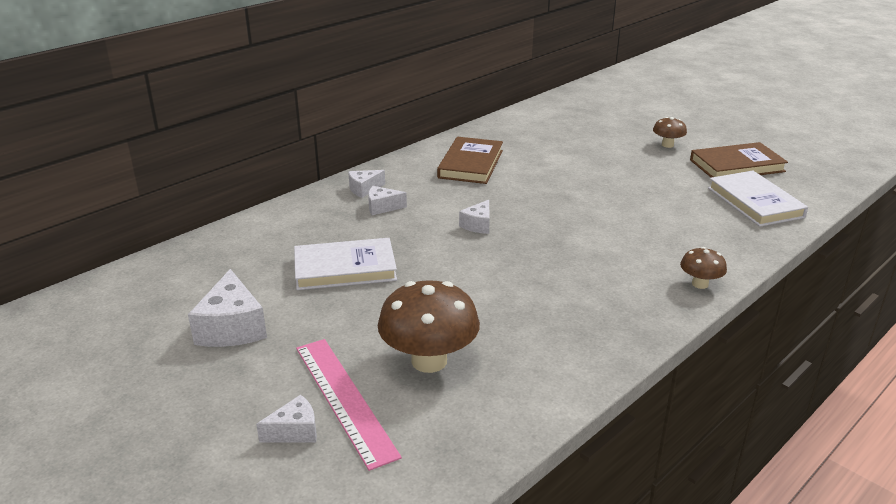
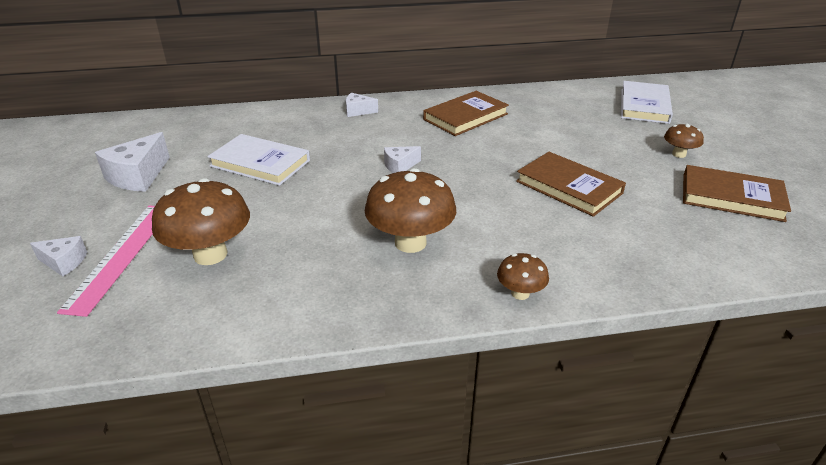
camera: 35 degrees right, 5 degrees up
white cheese [368,186,407,215] -> none
white book [708,171,808,227] -> white book moved to [621,81,673,124]
none -> brown mushroom [365,168,456,253]
none -> brown book [516,152,626,217]

